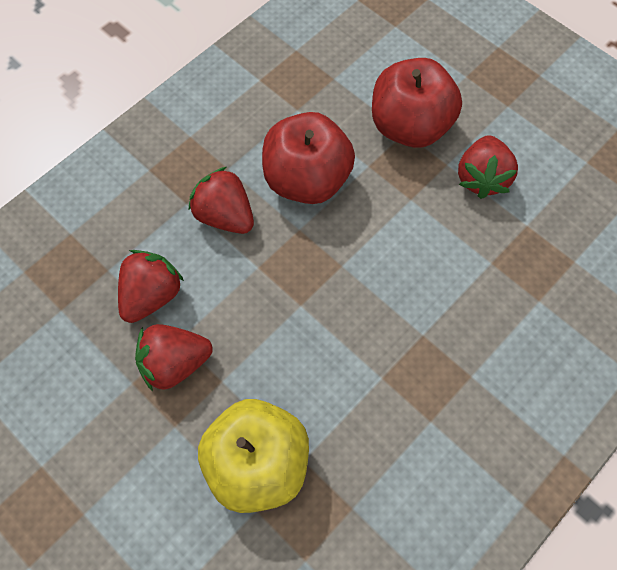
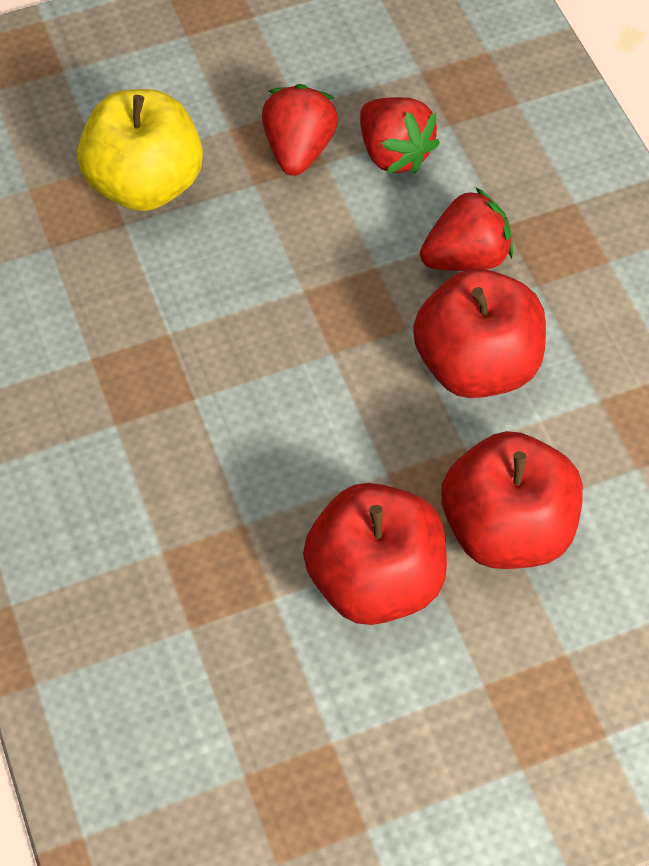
camera: 115 degrees right, 5 degrees down
red strawberry [458,135,518,199] -> red apple [303,483,447,625]

